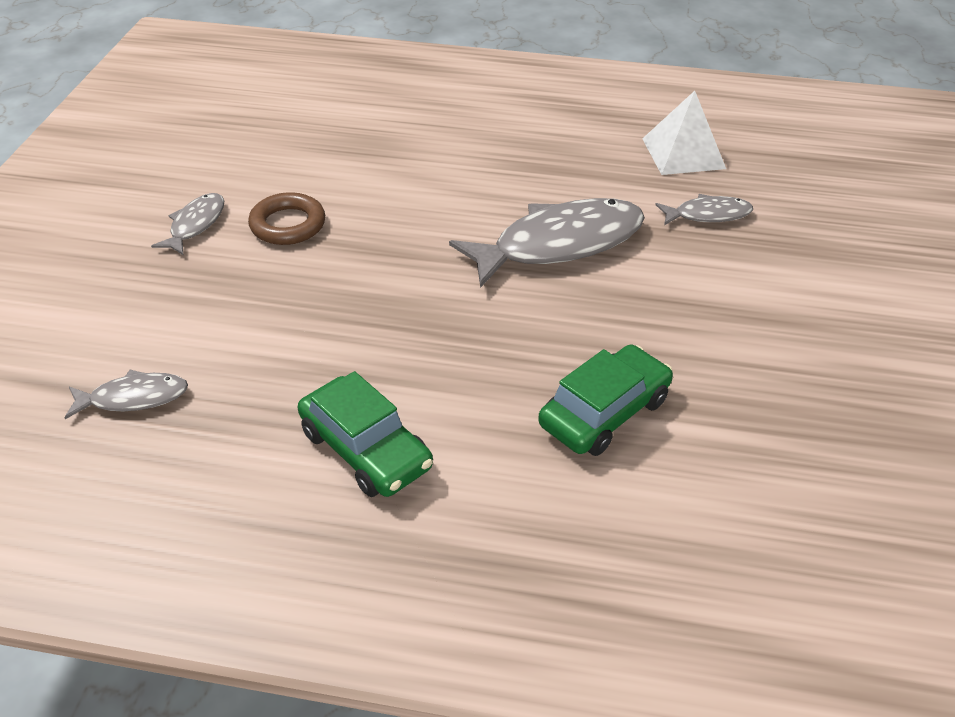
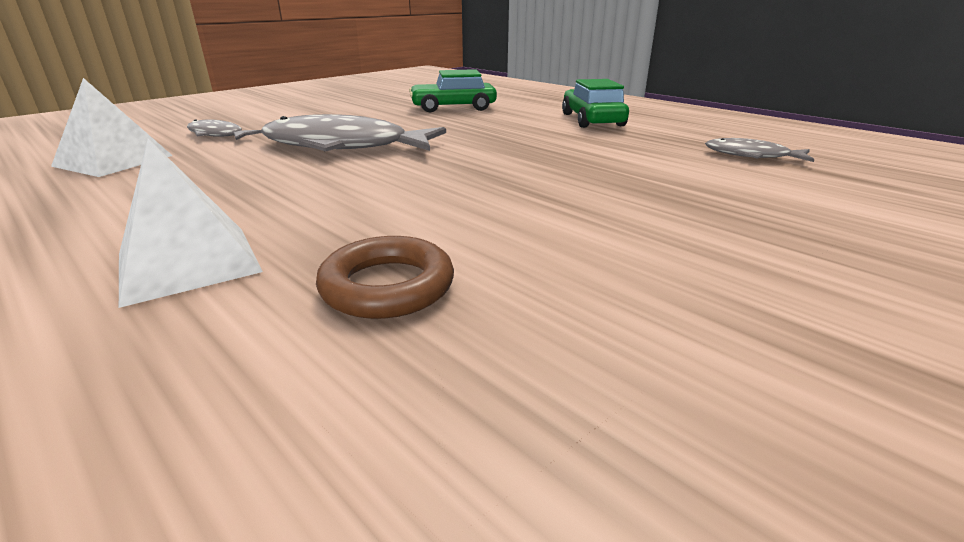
camera: 145 degrees left, 15 degrees down
grey fish [151,193,224,255] -> none
brown ring [248,192,325,245] -> brown ring moved to [316,236,454,319]
none -> white pyramid [119,139,263,308]

